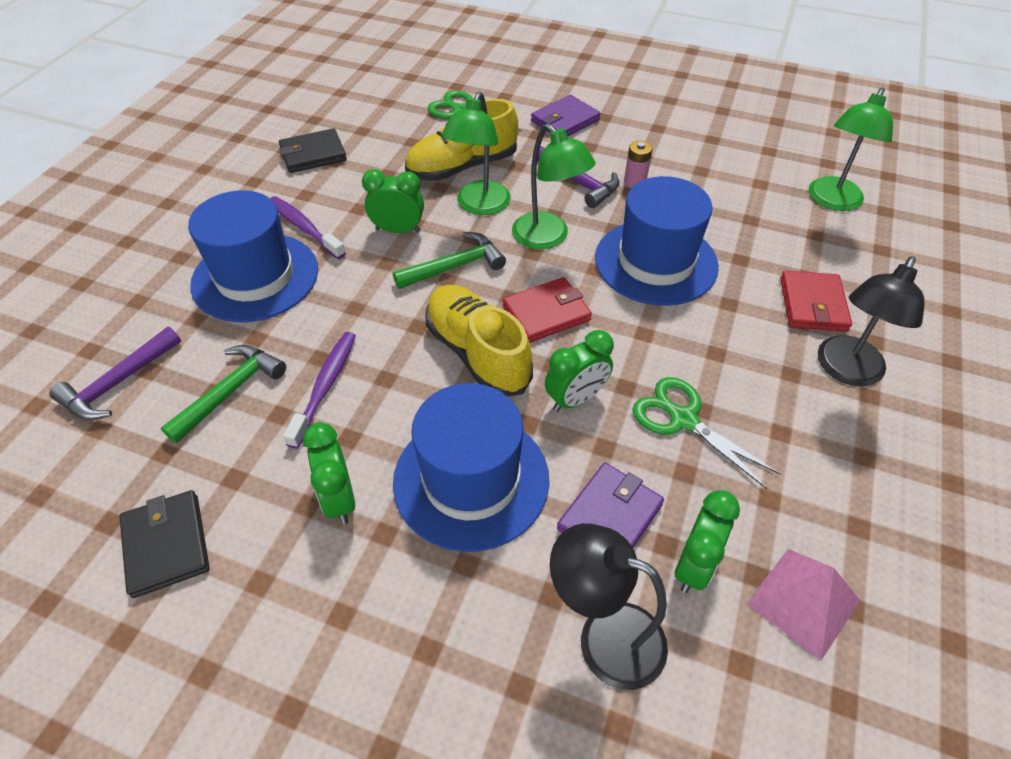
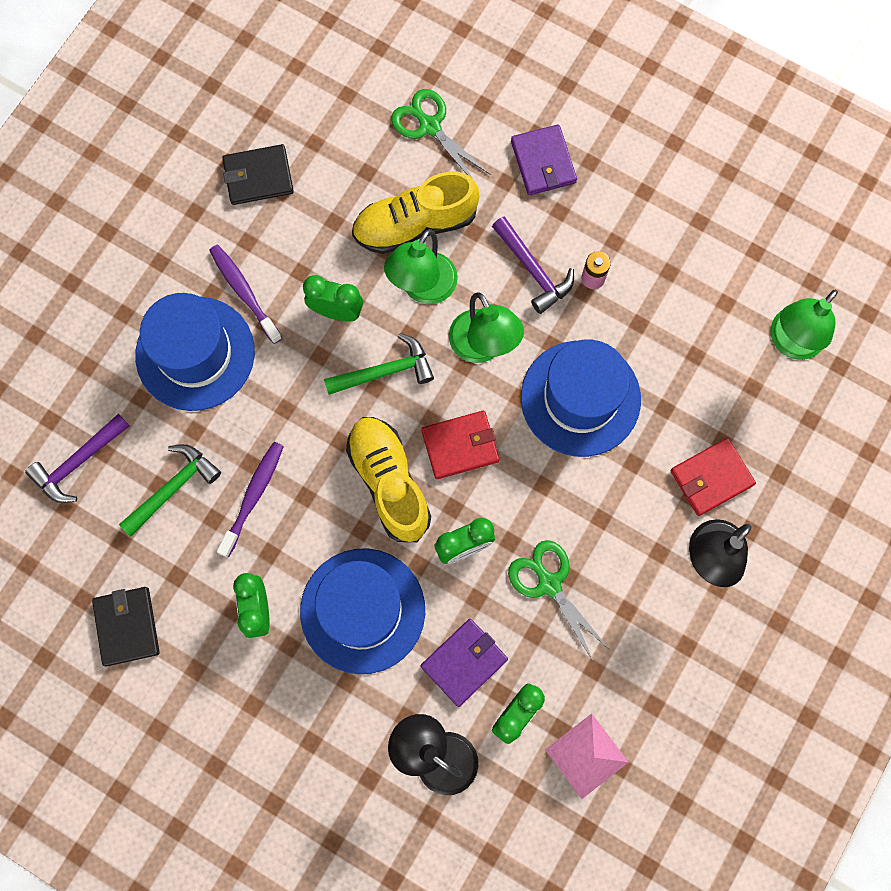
camera: 10 degrees right, 25 degrees up
purple wallet [531,95,601,136] -> purple wallet turned 75 degrees counterclockwise [511,124,577,195]
red wallet [780,270,852,332] -> red wallet turned 45 degrees clockwise [670,438,756,516]

